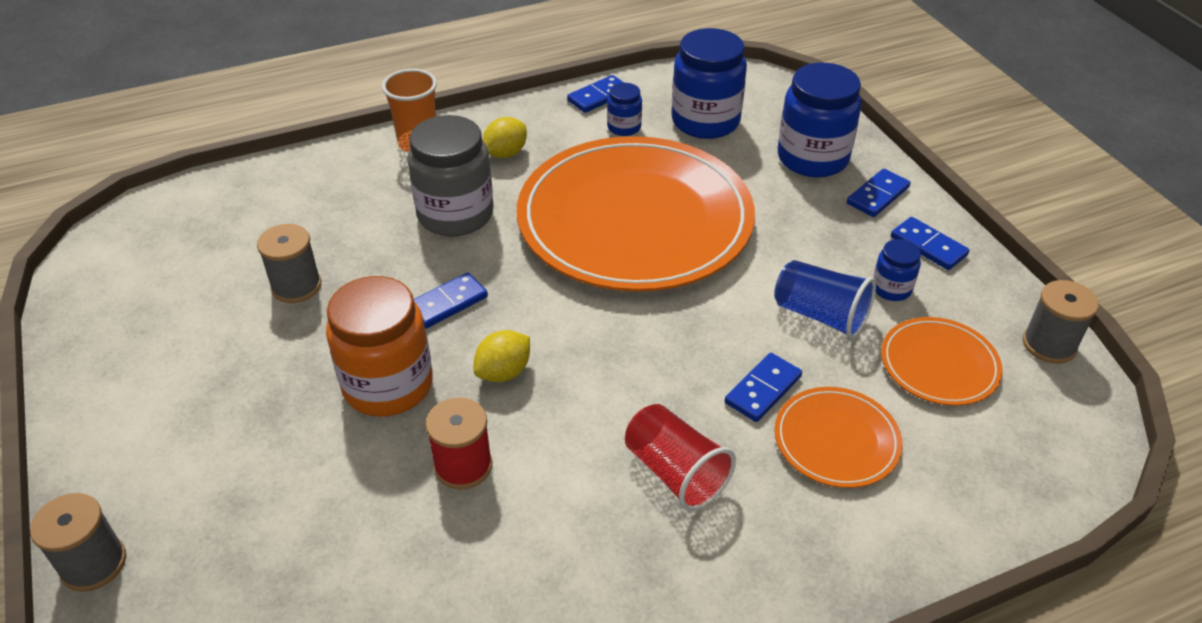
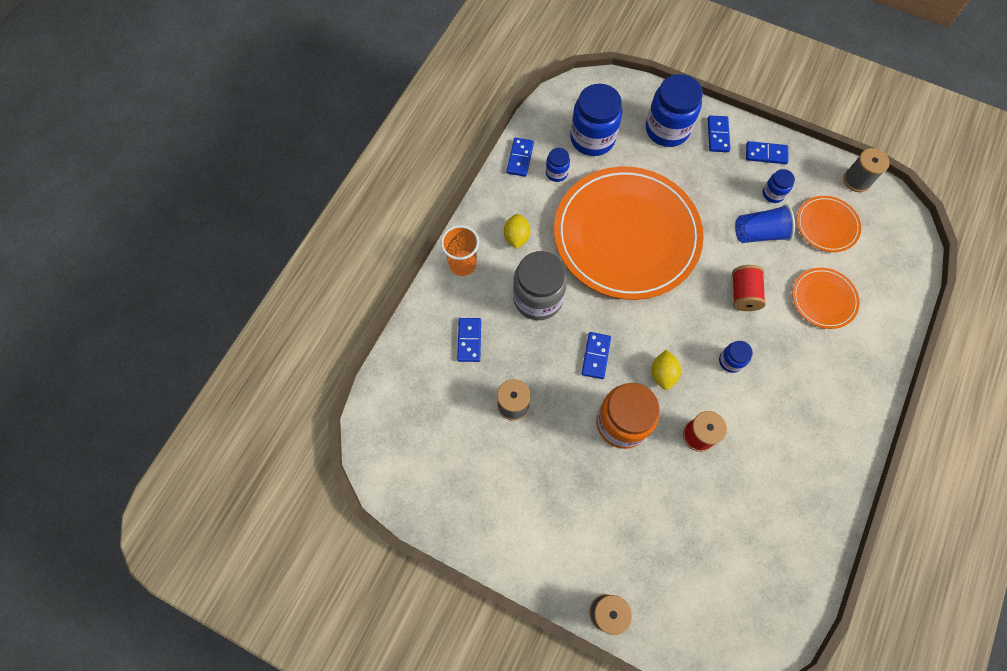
camera: 40 degrees left, 25 degrees up
red cup [625,404,736,511] -> none
blue domino [725,353,802,422] -> blue domino moved to [457,318,481,362]
none -> blue jar [719,341,753,373]
none -> red spool [732,265,766,311]

